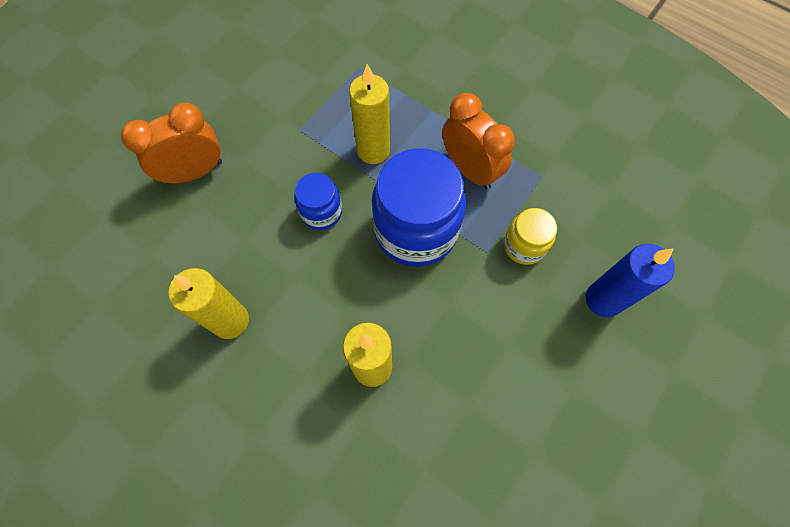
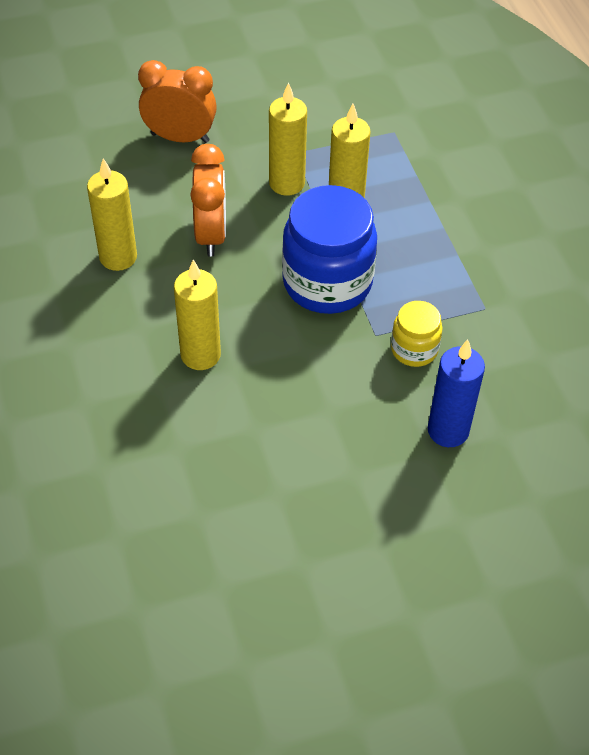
camera: 35 degrees right, 15 degrees down
blue jar [295,173,342,230] -> none
orange clock [442,93,515,190] -> orange clock moved to [190,144,226,257]
none -> yellow candle [269,82,307,196]

